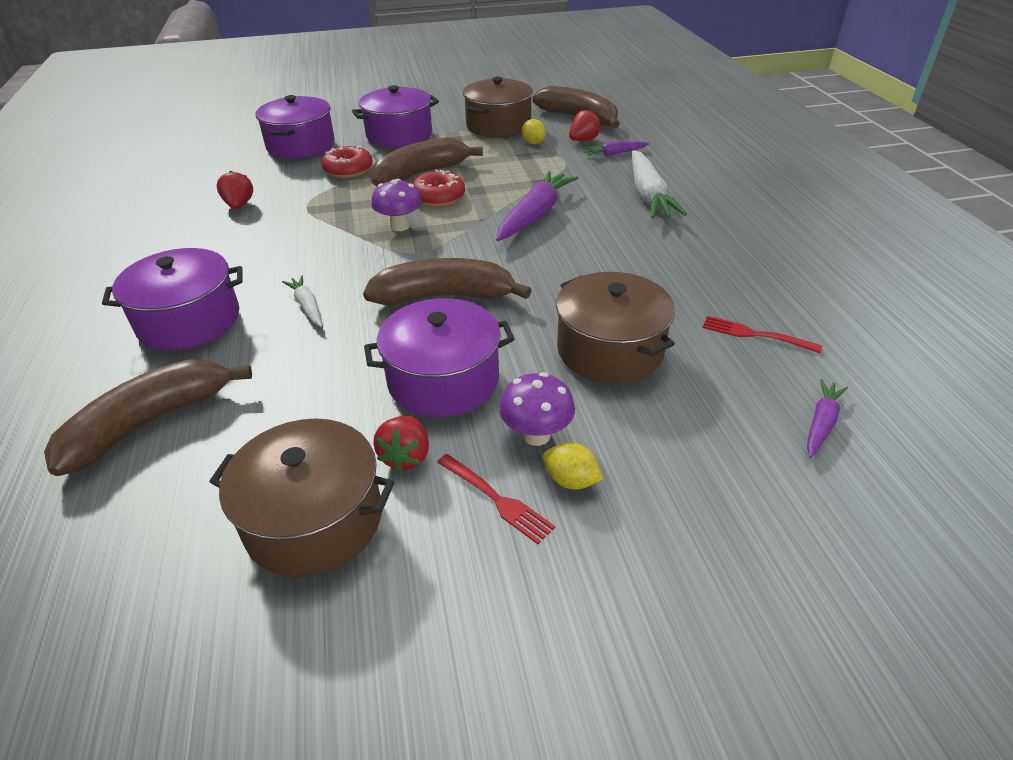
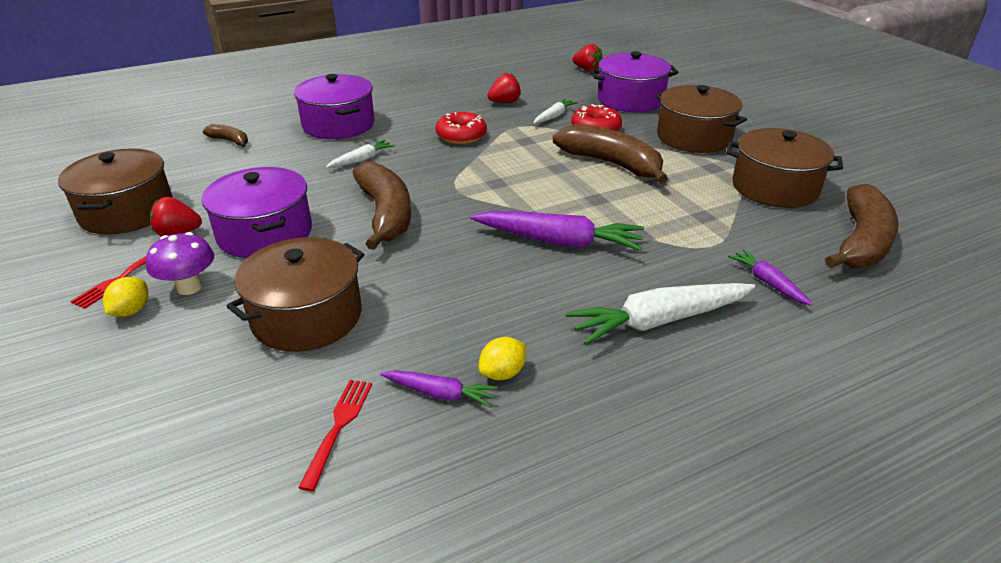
camera: 75 degrees right, 5 degrees down
brown banana [44,359,252,476] -> brown banana [203,124,248,147], size x0.48
purple pot [352,85,439,148] -> brown pot [656,85,747,153]
purple mushroom [371,179,422,231] -> none
red donut [413,170,465,207] -> red donut moved to [436,112,487,144]
yellow lemon [522,119,546,144] -> yellow lemon moved to [479,337,526,380]
red strawberry [569,110,601,141] -> red strawberry moved to [573,44,603,71]
purple carrot [807,379,848,458] -> purple carrot moved to [380,370,498,408]
none -> white carrot [533,99,578,124]

